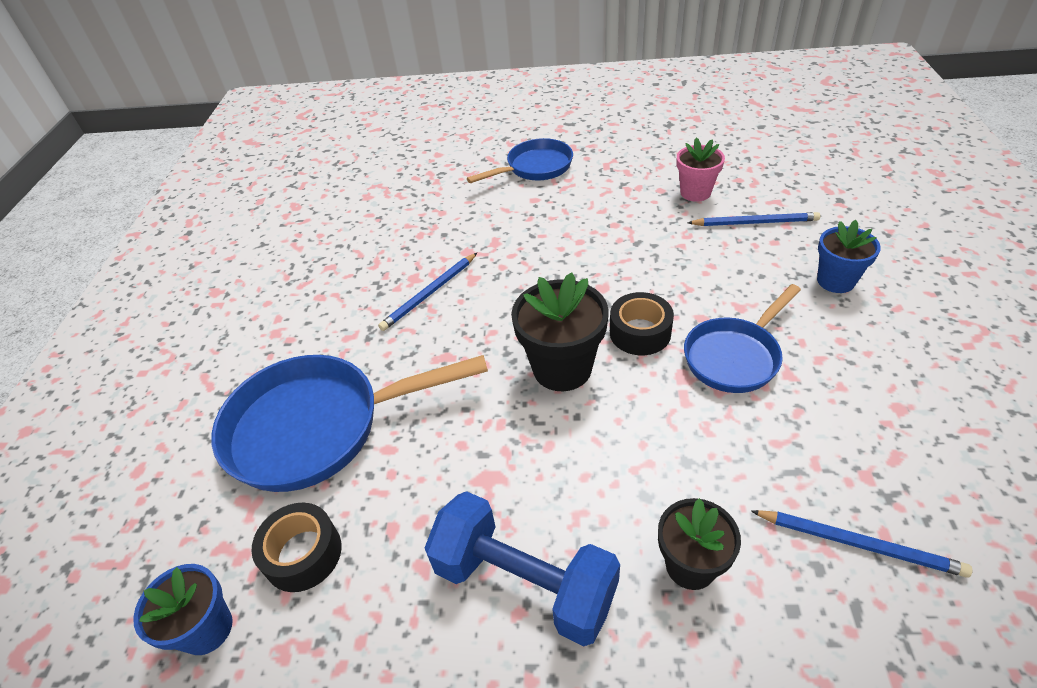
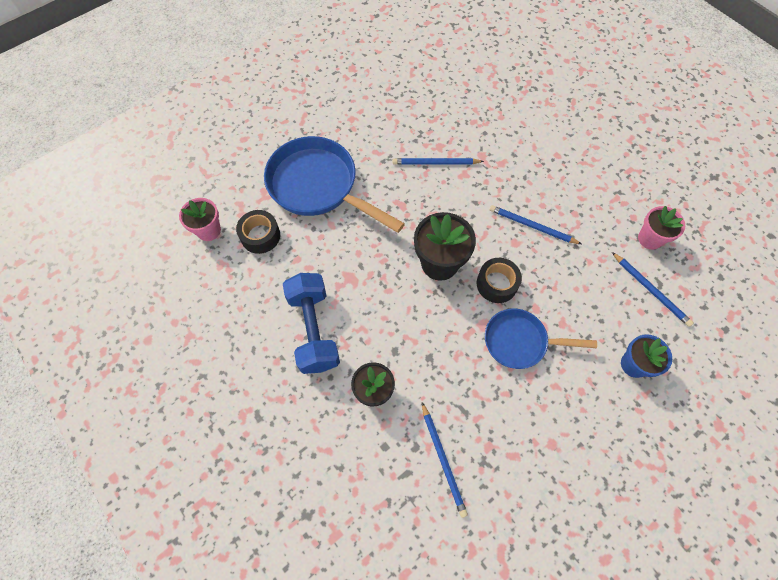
camera: 45 degrees right, 20 degrees up
blue flower pot [133,564,233,655] -> pink flower pot [179,198,221,241]
blue pan [467,138,573,183] -> none
none -> blue pencil [490,205,581,244]

